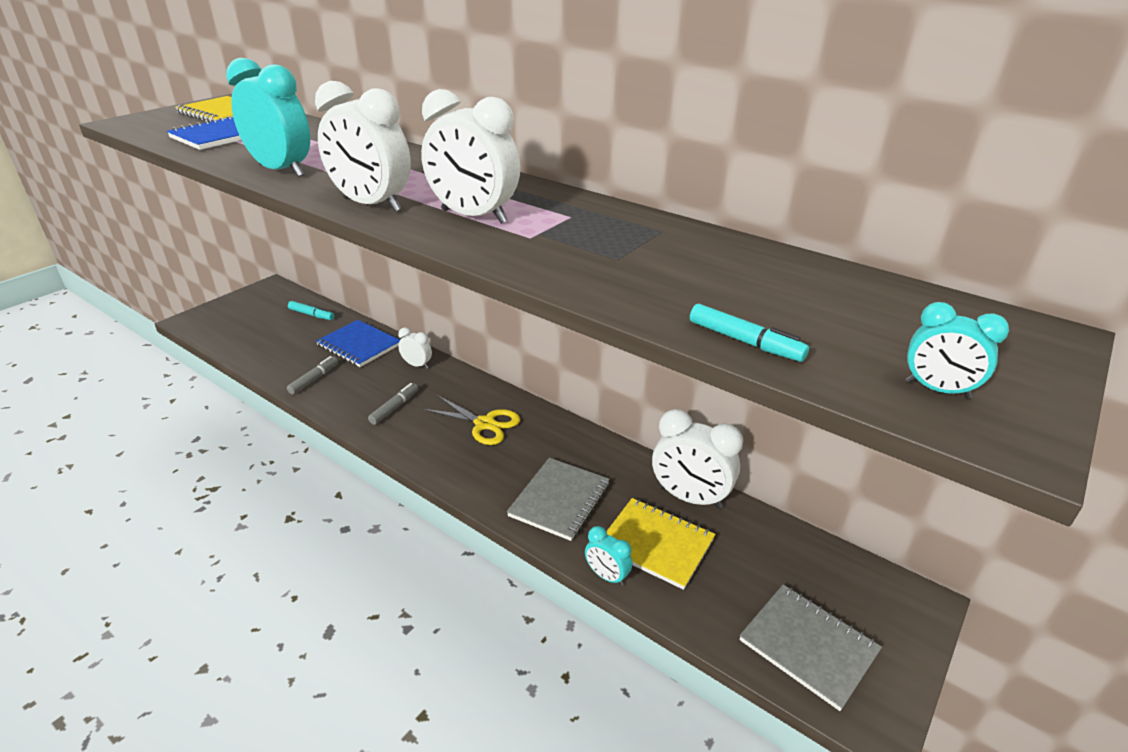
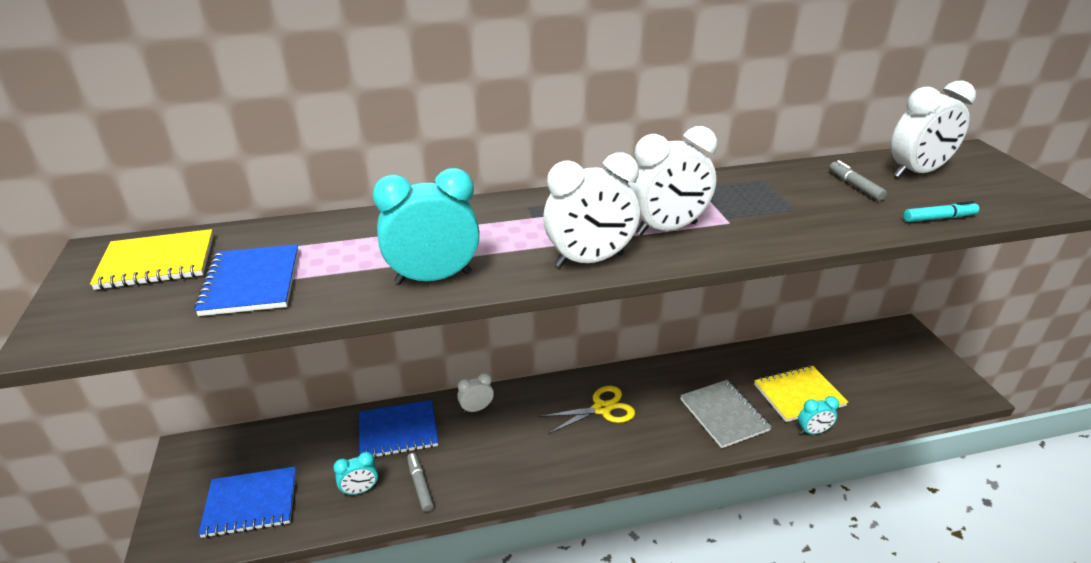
camera: 50 degrees left, 0 degrees up
turquoise marker [288,301,334,320] -> none
grey marker [368,383,418,425] -> grey marker moved to [829,160,887,201]
white clock [652,409,743,509] -> white clock moved to [891,80,976,178]
grey notebook [740,584,882,711] -> none
turquoise clock [906,302,1009,399] -> turquoise clock moved to [333,452,378,496]
none -> blue notebook [198,466,296,538]

